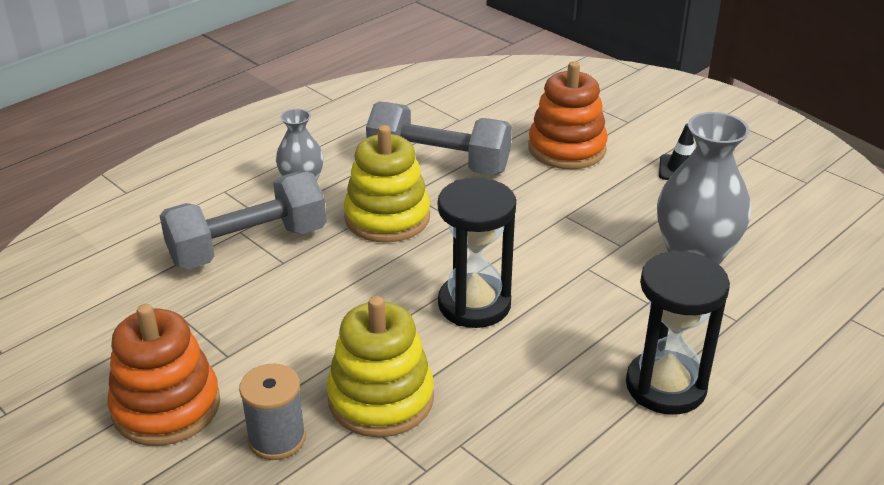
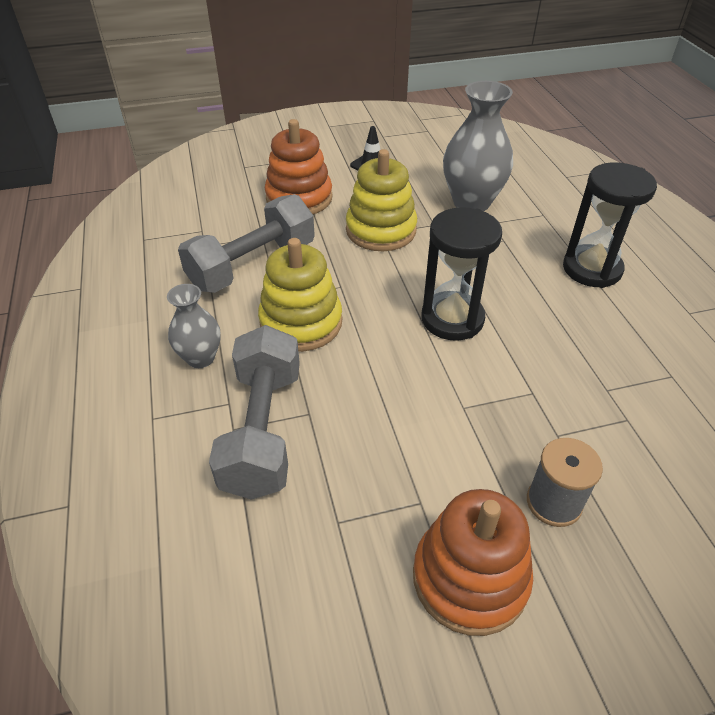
camera: 60 degrees left, 10 degrees up
yellow stacking toy [327,296,434,437] -> yellow stacking toy moved to [346,149,417,251]

